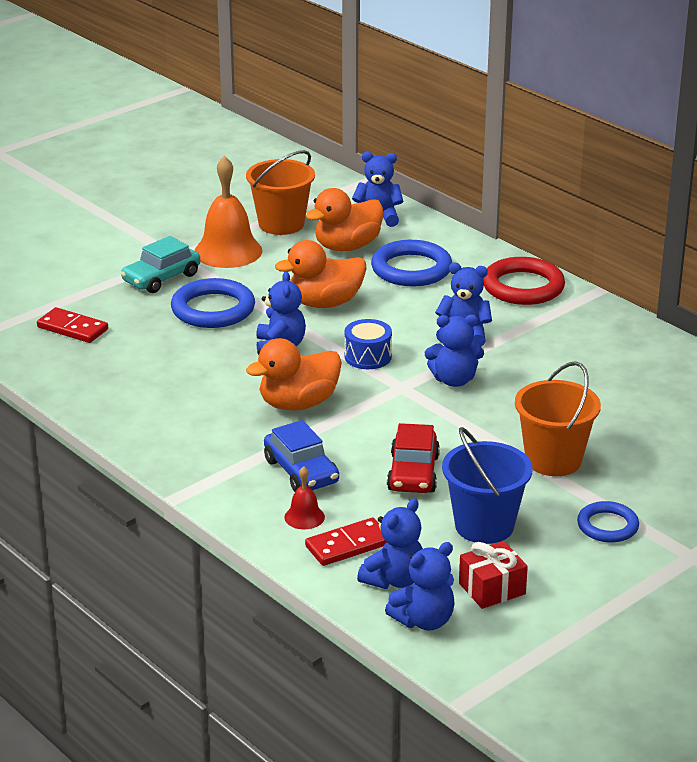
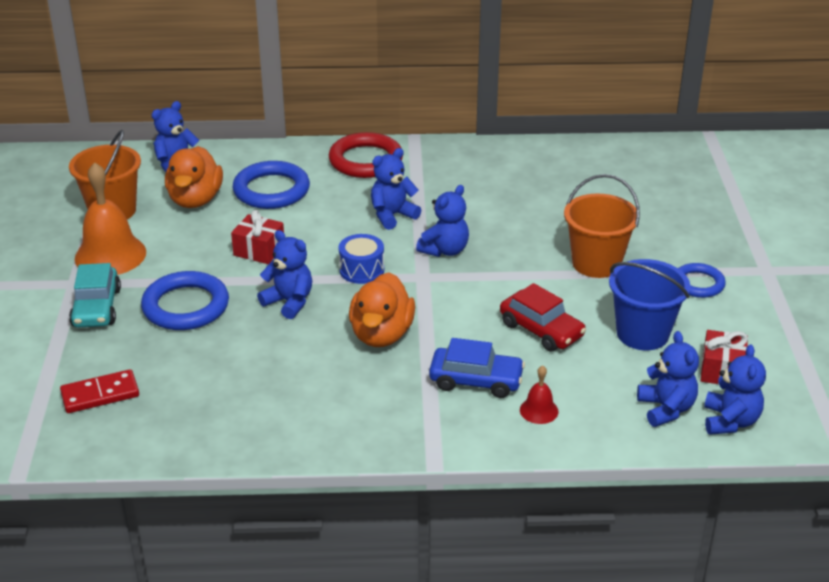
camera: 50 degrees left, 5 degrees up
orange duck [275,240,367,308] -> red gift [231,210,284,264]
red domino [305,518,386,566] -> none

